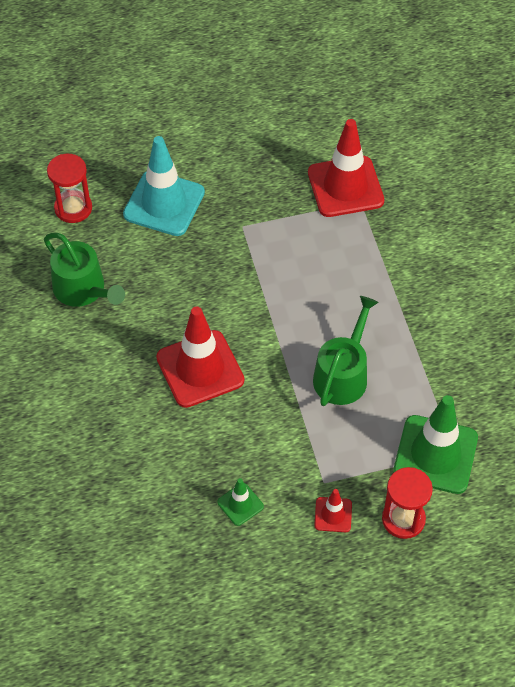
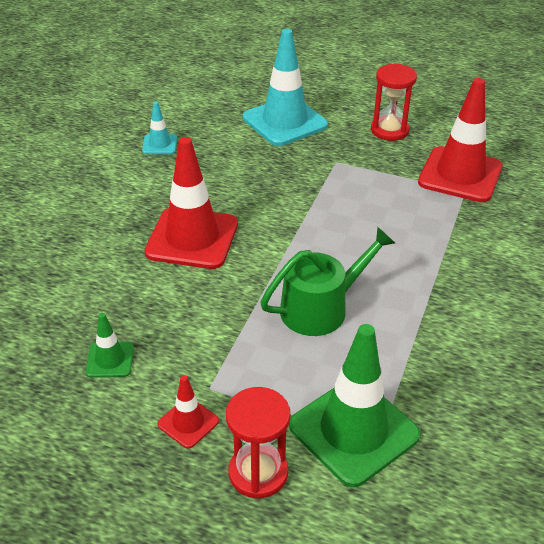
camera: 35 degrees right, 15 degrees down
green watering can [44,233,125,307] -> turquoise traffic cone [142,102,177,154]
red hourglass [47,154,92,223] -> red hourglass moved to [371,64,417,141]

